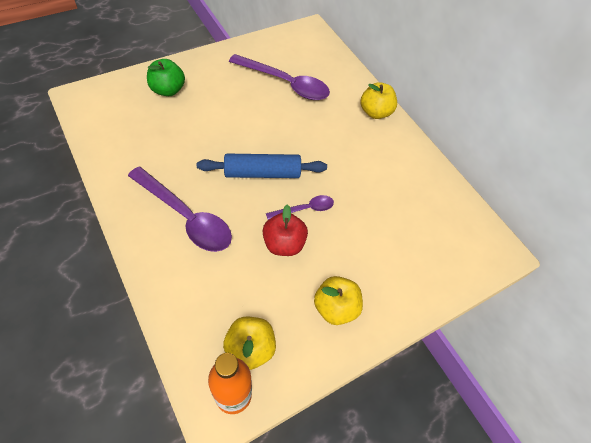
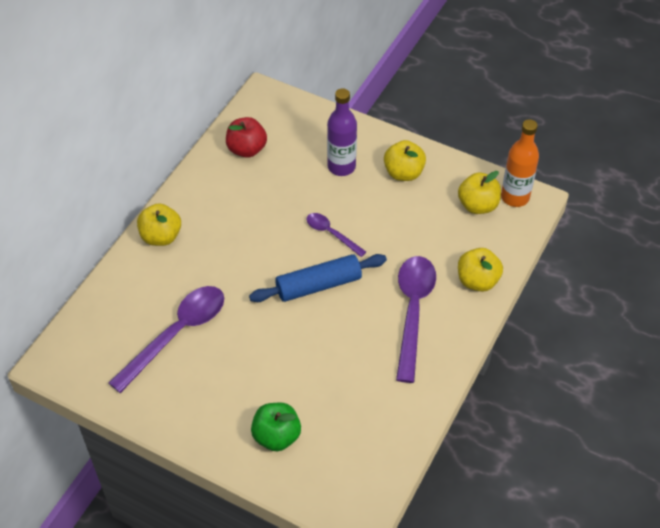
camera: 115 degrees left, 5 degrees down
blue rolling pin [197,154,327,178] -> blue rolling pin turned 75 degrees counterclockwise [249,254,387,302]
purple spoon [229,54,330,100] -> purple spoon turned 45 degrees clockwise [108,286,224,393]
red apple [263,205,308,256] -> red apple moved to [226,117,267,158]
none -> purple bottle [327,88,357,176]
none -> yellow apple [458,248,503,292]

